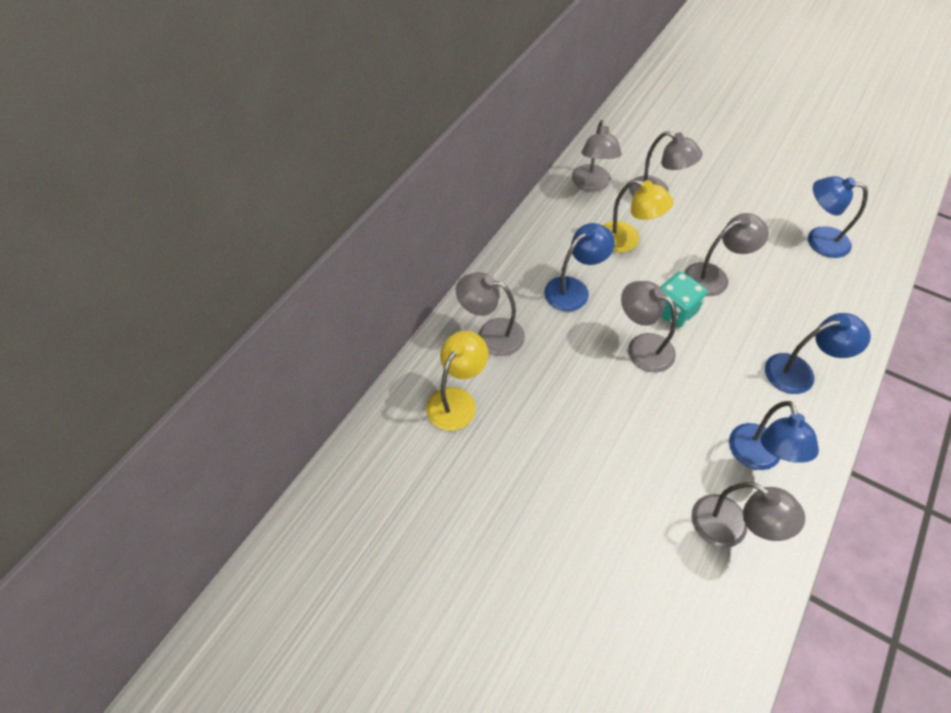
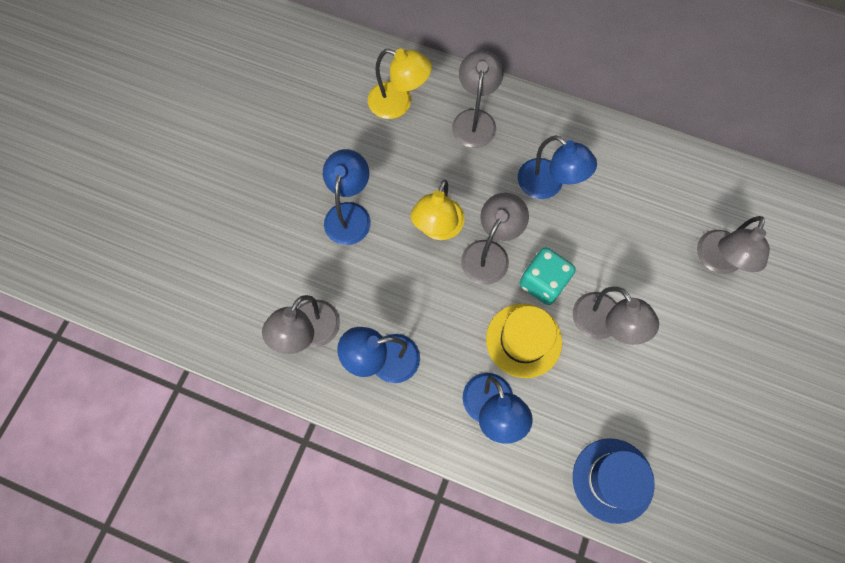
camera: 80 degrees right, 15 degrees up
grey lamp [572,120,622,192] -> none
yellow lamp [603,179,673,252] -> yellow lamp moved to [411,180,465,240]
blue lamp [808,176,868,258] -> blue lamp moved to [323,149,371,245]
none -> yellow hat [486,304,562,378]
none -> blue hat [573,438,655,524]

